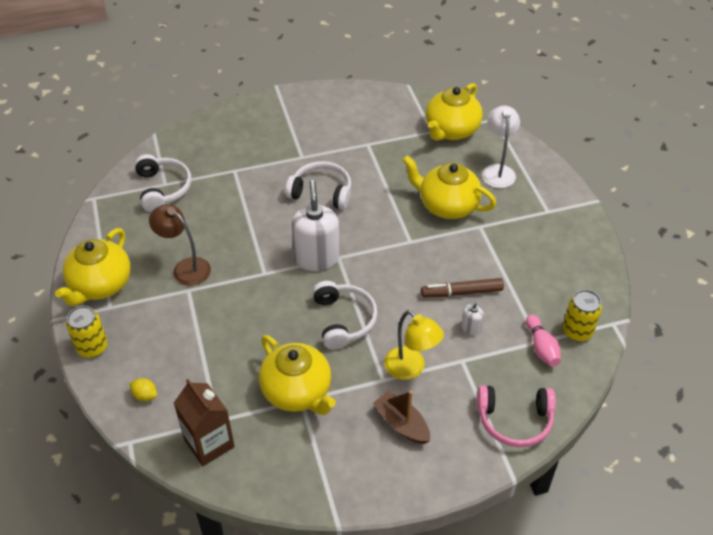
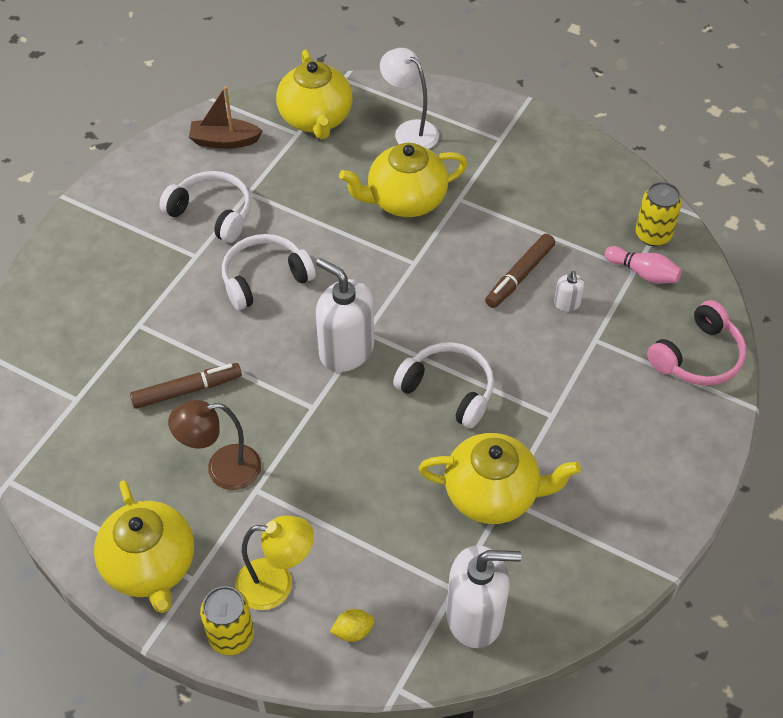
camera: 45 degrees left, 5 degrees up
white headphones [135,154,191,212] -> white headphones moved to [159,171,251,243]
brown carton [174,379,235,466] -> white soap dispenser [446,545,522,648]
brown boat [373,391,430,444] -> brown boat moved to [189,86,263,149]
yellow lamp [384,310,444,380] -> yellow lamp moved to [235,515,314,610]
none -> brown marker [130,363,242,409]

